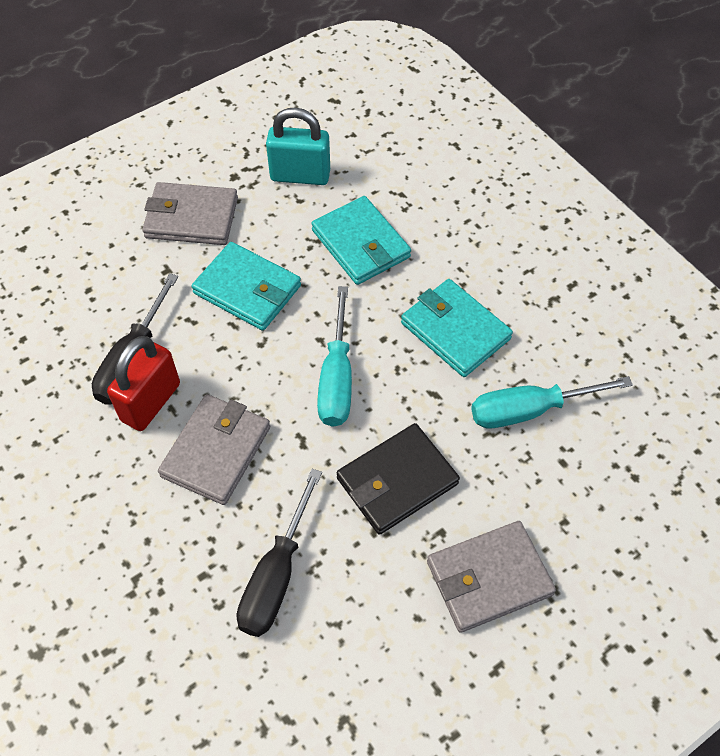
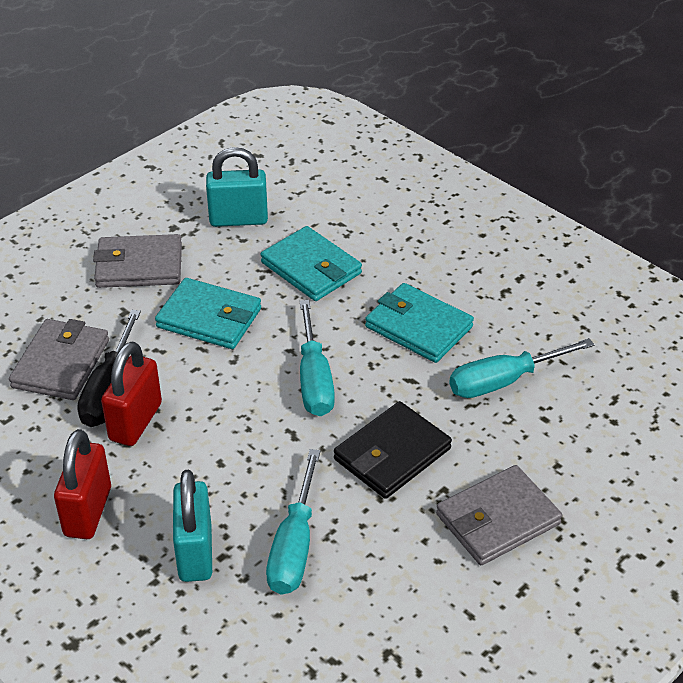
camera: 10 degrees left, 15 degrees down
grey wallet [158,394,270,505] -> grey wallet moved to [9,319,109,400]
black screwdriver [237,469,322,637] -> turquoise screwdriver [266,449,320,595]
none -> red padlock [54,429,111,539]
none -> turquoise padlock [173,470,212,582]

